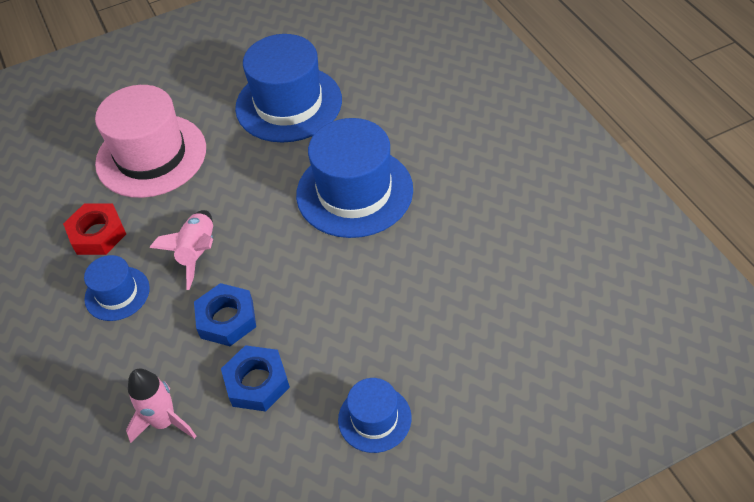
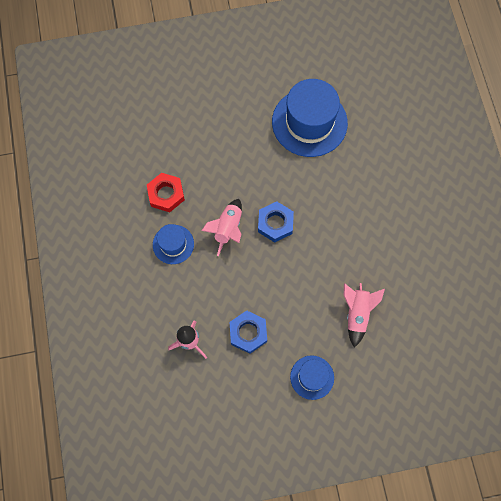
camera: 10 degrees right, 20 degrees up
pink hat [95,85,206,198] -> none
blue nut [194,283,256,346] -> blue nut moved to [258,202,294,243]
blue hat [296,118,413,238] -> none
none -> pink rocket [344,283,385,348]

